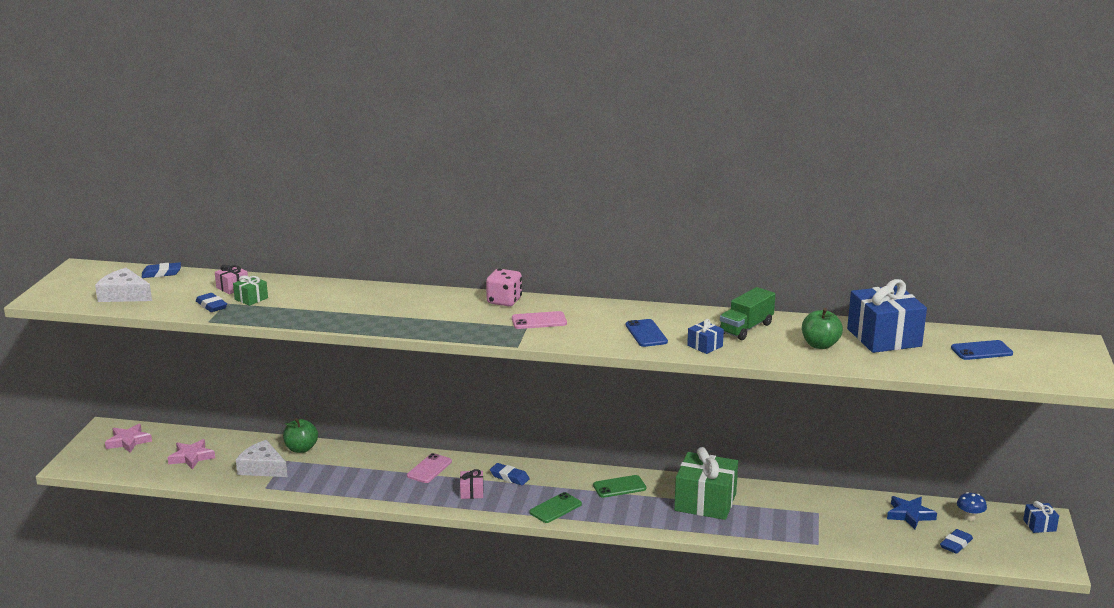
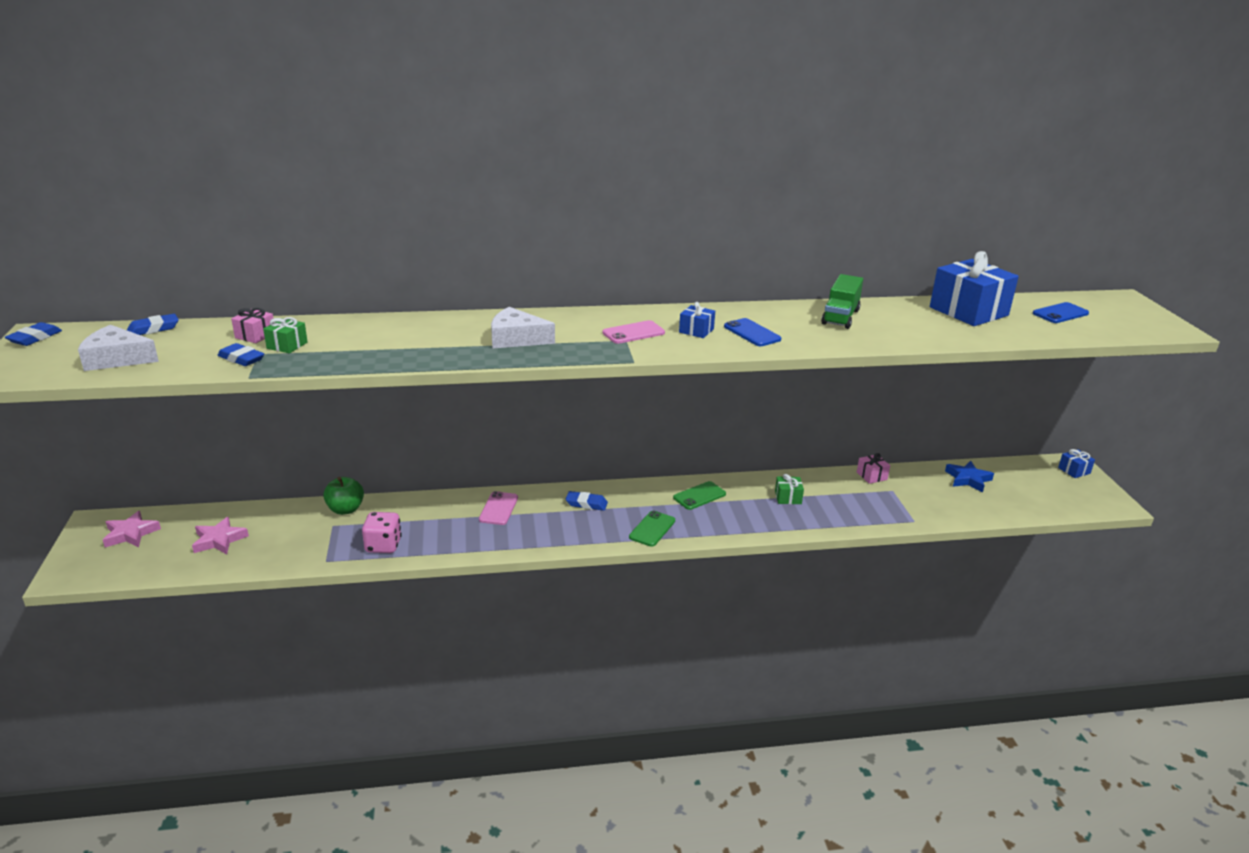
camera: 20 degrees left, 5 degrees up
white cheese [236,440,288,477] -> white cheese moved to [491,307,555,349]
pink gift [460,469,484,499] -> pink gift moved to [857,453,890,484]
pink dice [486,269,522,306] -> pink dice moved to [362,512,402,553]
green gift [674,447,738,520] -> green gift [775,474,804,504], size x0.45
blue gift [687,319,724,354] -> blue gift moved to [679,302,715,338]
green apple [802,308,843,349] -> none
blue eraser [940,529,973,554] -> blue eraser moved to [5,322,62,346]
blue mushroom [957,492,987,521] -> none

